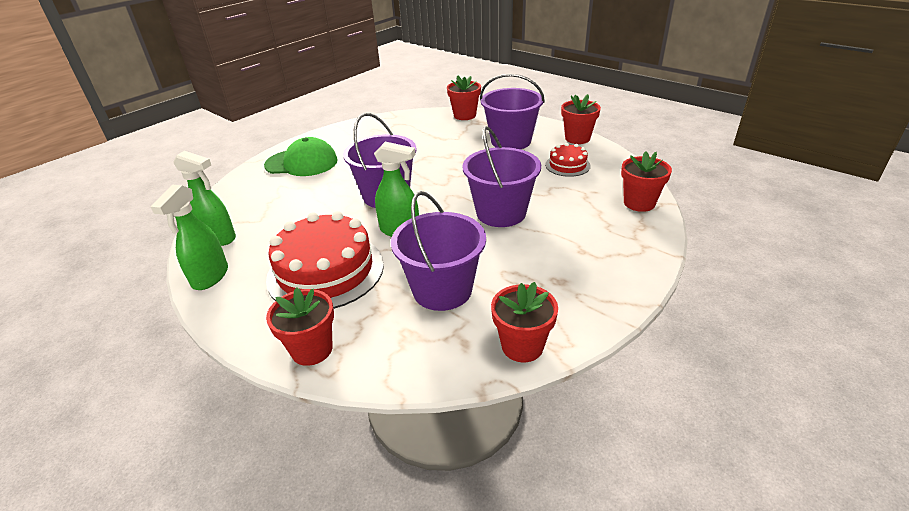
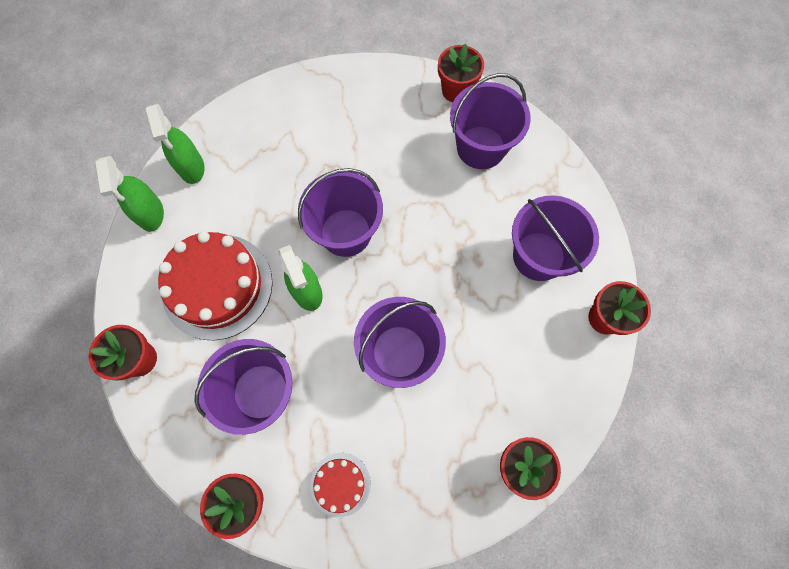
camera: 45 degrees right, 35 degrees up
green spray bottle [150,185,228,290] -> green spray bottle turned 75 degrees counterclockwise [95,156,164,232]
green cap [264,137,338,176] -> none
red flower pot [447,75,481,120] -> red flower pot moved to [438,44,484,102]
red cake [545,143,591,177] -> red cake moved to [310,453,371,517]
none -> purple bucket [450,73,531,169]

